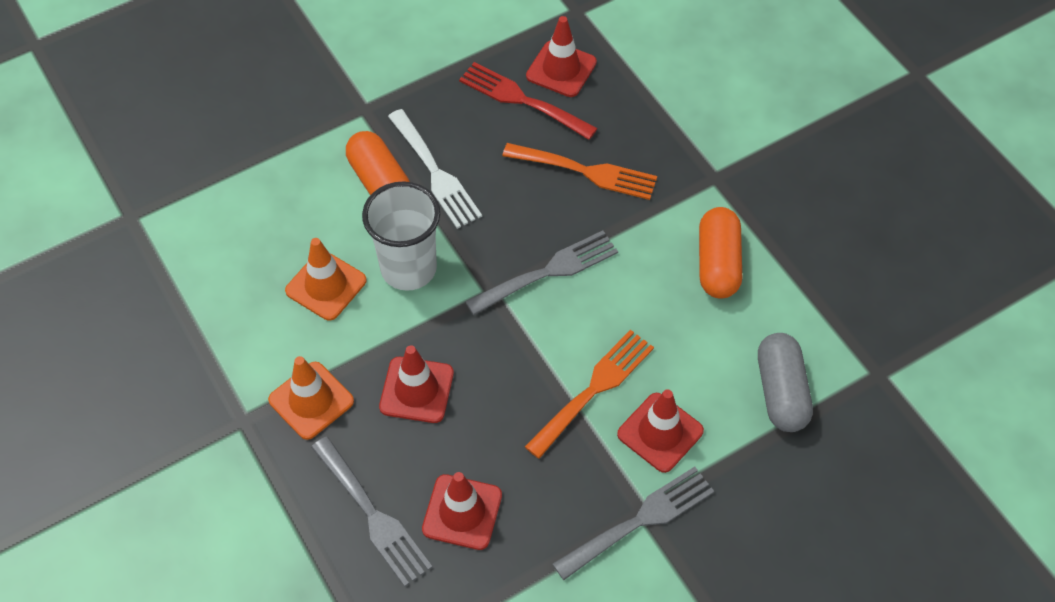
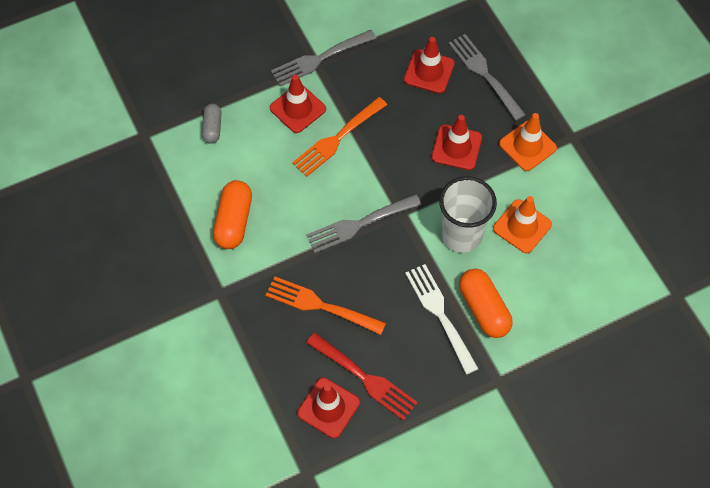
camera: 175 degrees left, 5 degrees up
grey capsule [758,333,813,432] -> grey capsule [202,104,222,144], size x0.61

